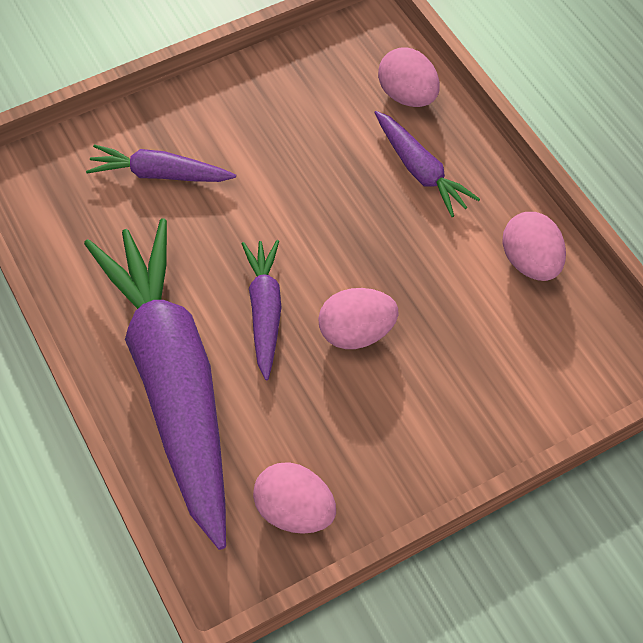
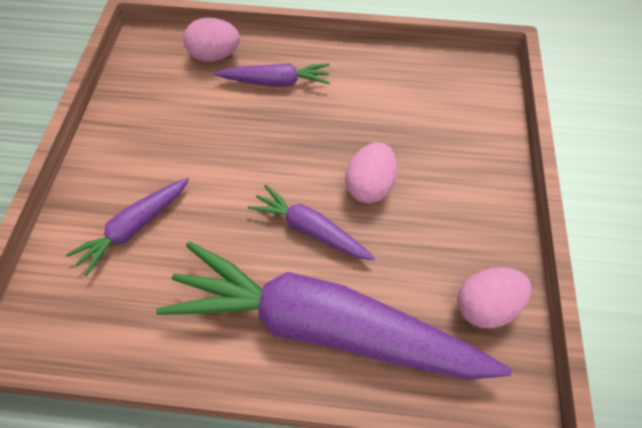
camera: 55 degrees left, 0 degrees up
pink egg [502,212,566,281] -> none

